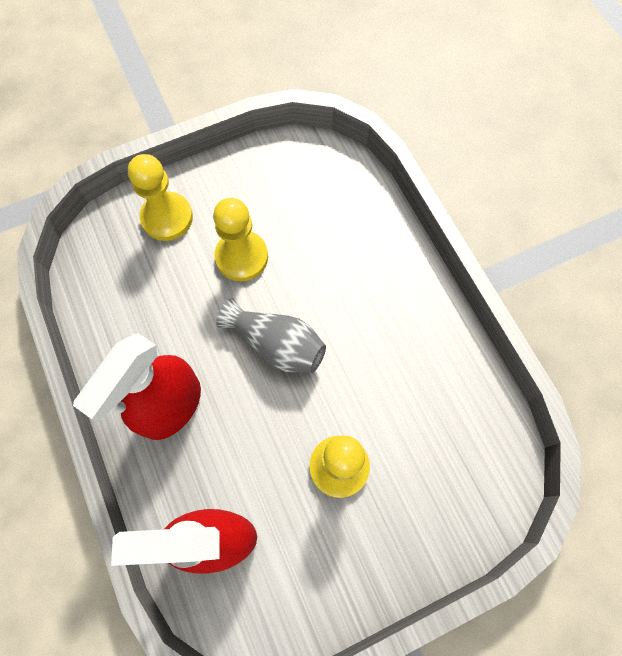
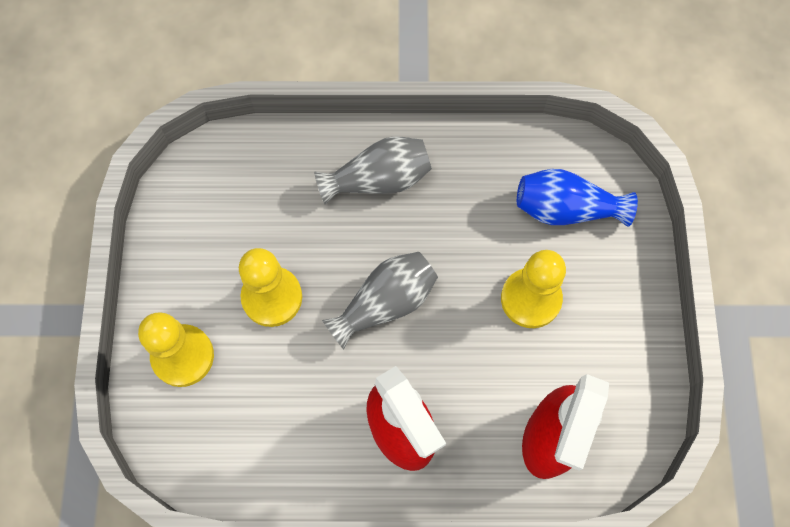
camera: 65 degrees left, 0 degrees up
none -> grey vase [314,136,432,204]
none -> blue vase [517,169,638,226]

